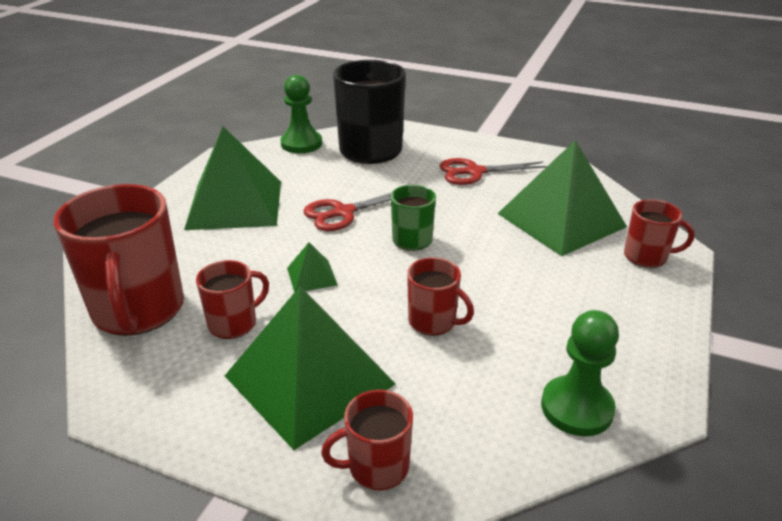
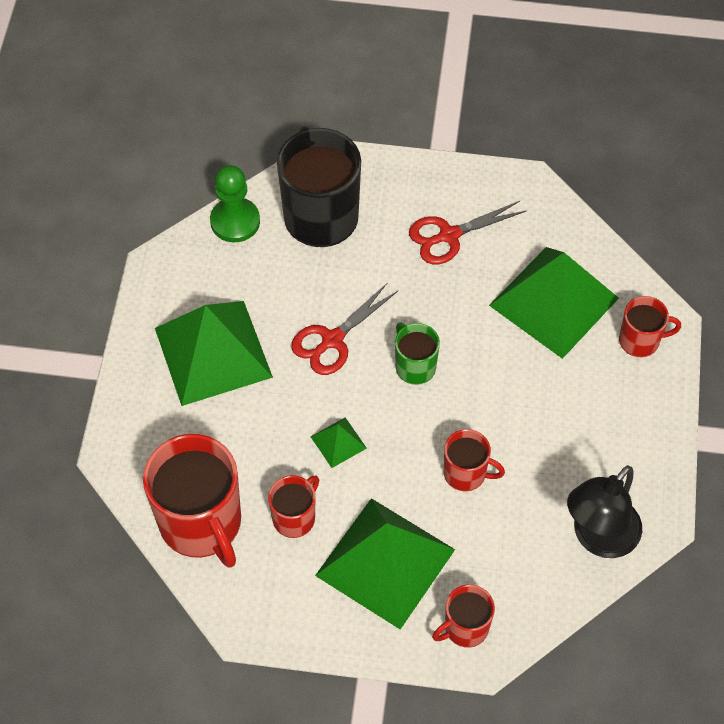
camera: 15 degrees left, 25 degrees up
green pawn [541,310,619,436] -> black lamp [567,465,642,558]

